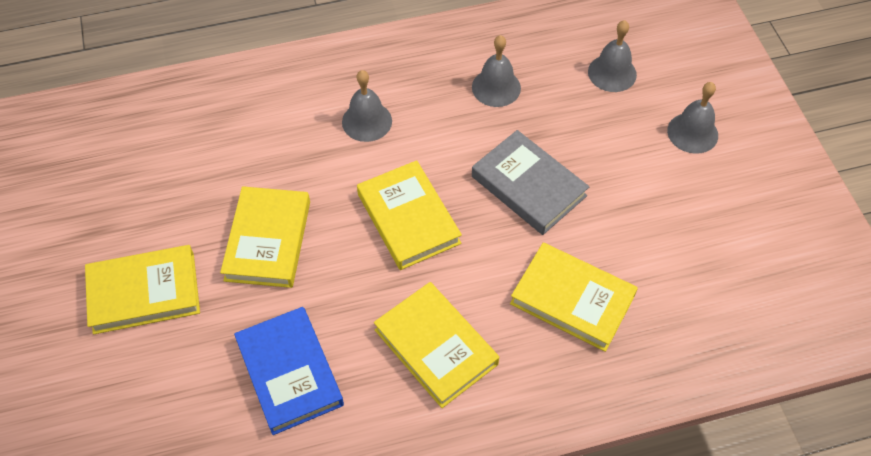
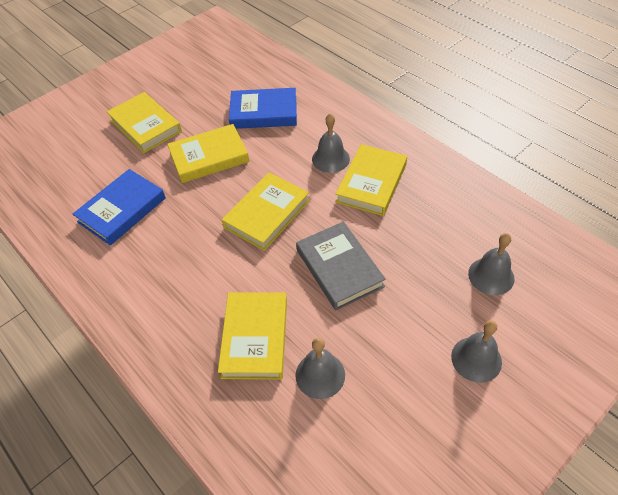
camera: 65 degrees right, 5 degrees down
yellow book [374,282,499,408] -> yellow book moved to [336,144,407,216]
grey bell [472,35,521,107] -> grey bell moved to [295,338,345,399]
grey book [472,130,589,235] -> grey book turned 45 degrees counterclockwise [296,221,386,310]
none -> blue book [229,88,297,129]

